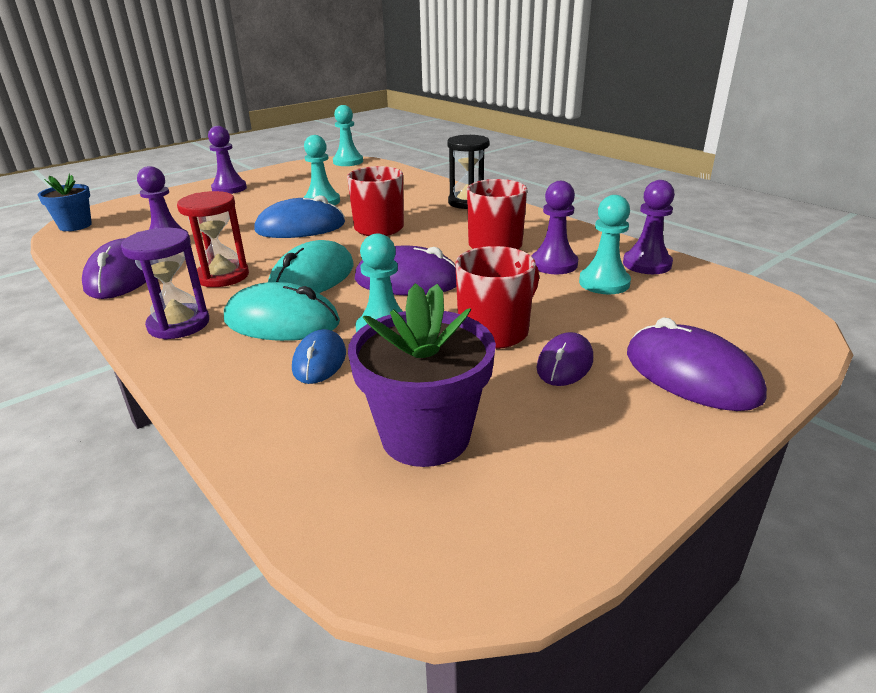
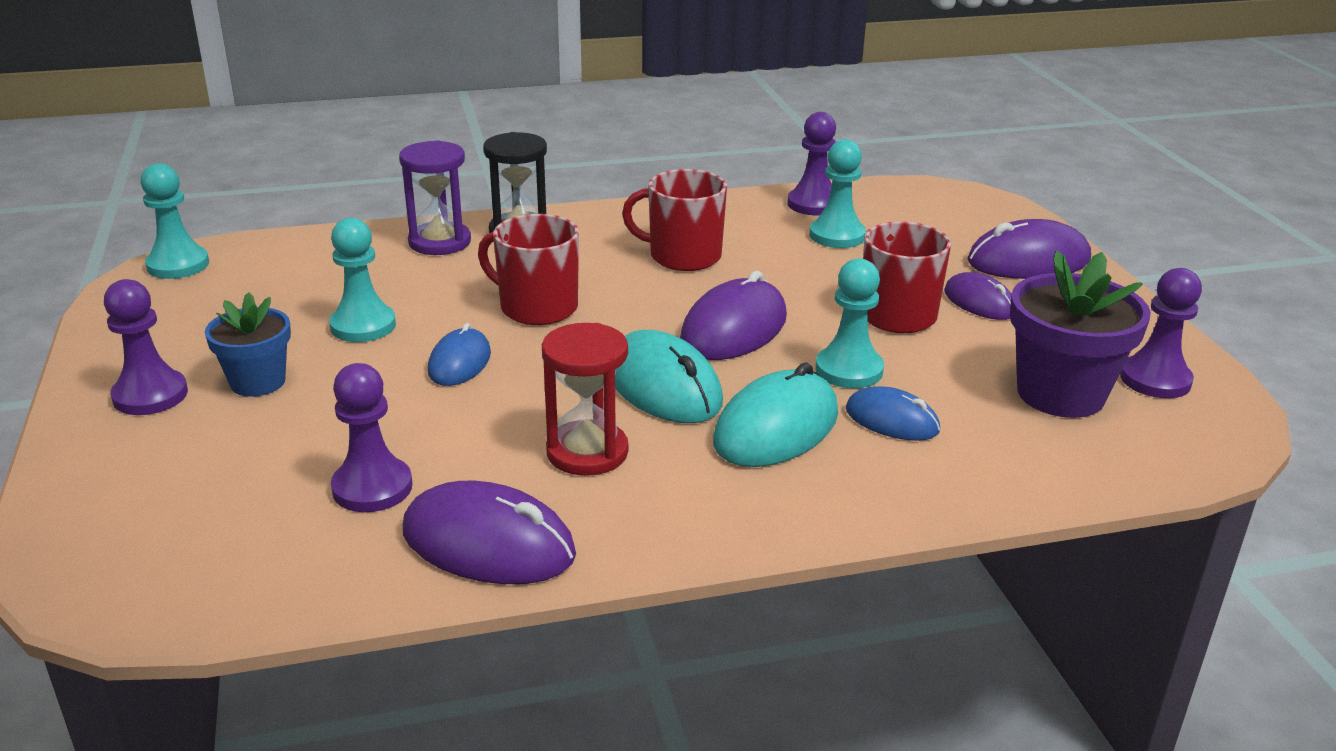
camera: 65 degrees left, 0 degrees up
blue flower pot [38,173,92,231] -> blue flower pot moved to [205,292,291,397]
purple hourglass [121,228,209,340] -> purple hourglass moved to [399,140,471,255]
blue mouse [254,195,345,238] -> blue mouse [428,323,491,386], size x0.61
purple pawn [532,181,578,274] -> purple pawn moved to [1120,268,1202,398]

